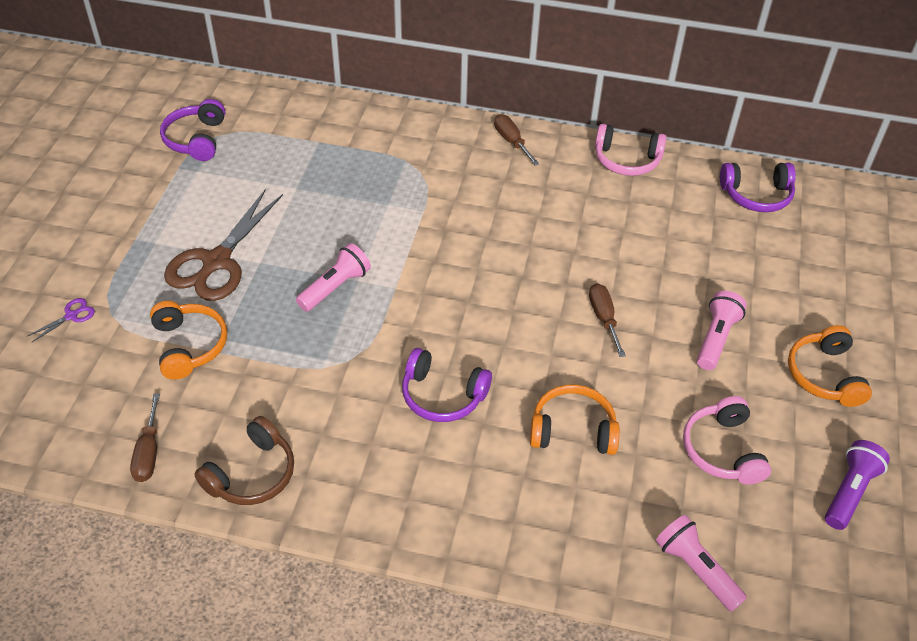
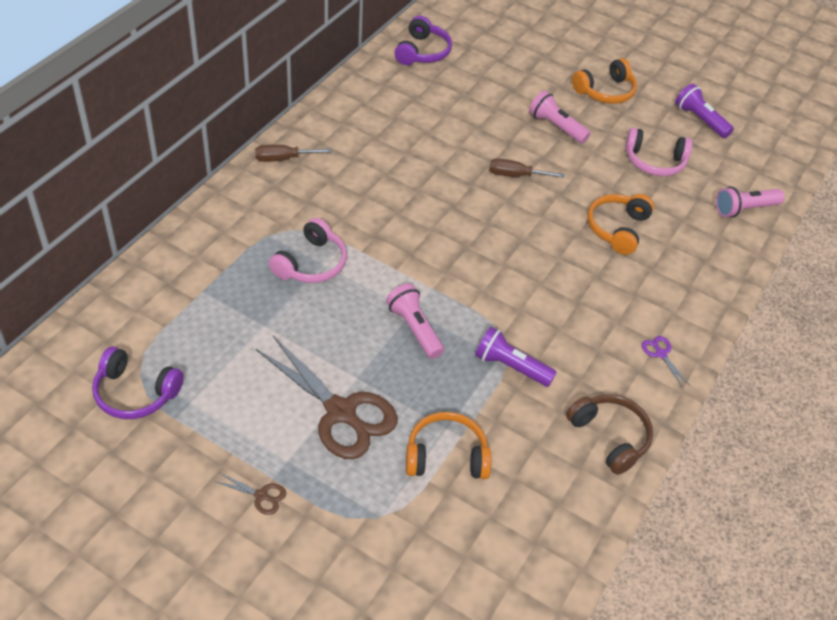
camera: 75 degrees left, 0 degrees up
purple scissors [28,298,95,342] -> purple scissors moved to [642,336,689,386]
brown screwdriver [130,394,160,482] -> none
purple headphones [402,348,492,422] -> none
pink headphones [595,124,667,176] -> pink headphones moved to [269,218,347,283]
orange headphones [788,325,872,407] -> orange headphones turned 45 degrees counterclockwise [572,58,637,104]
none -> brown scissors [214,473,286,515]
none -> purple flashlight [475,327,557,387]

